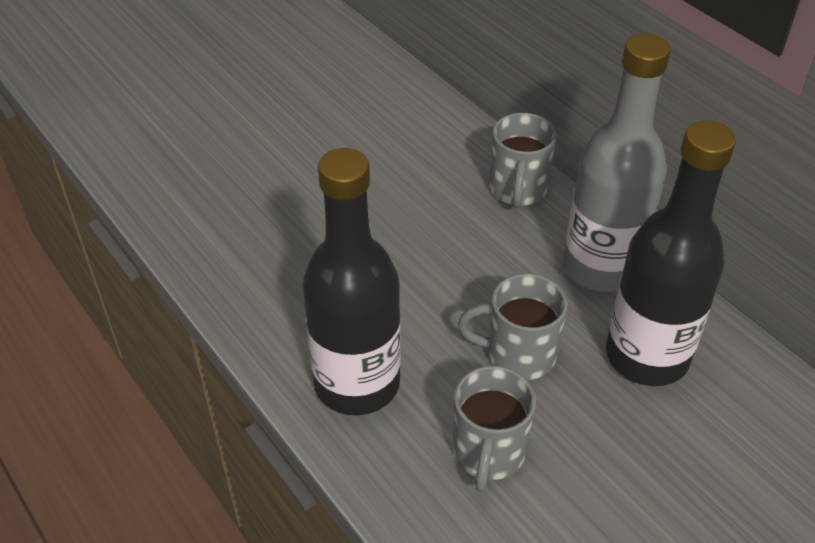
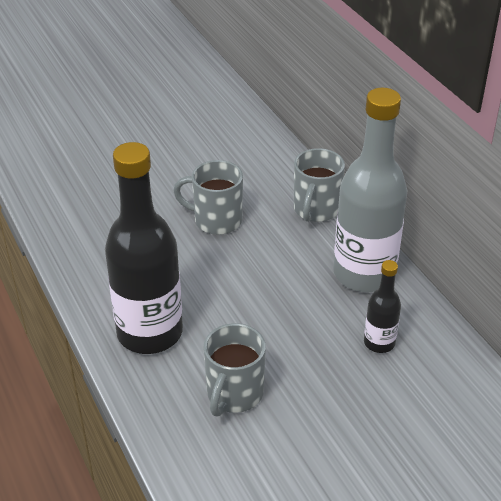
camera: 10 degrees right, 5 degrees down
grey mug [458,273,568,380] -> grey mug moved to [173,160,243,235]
black bottle [606,120,736,386] -> black bottle [364,260,401,353], size x0.47

